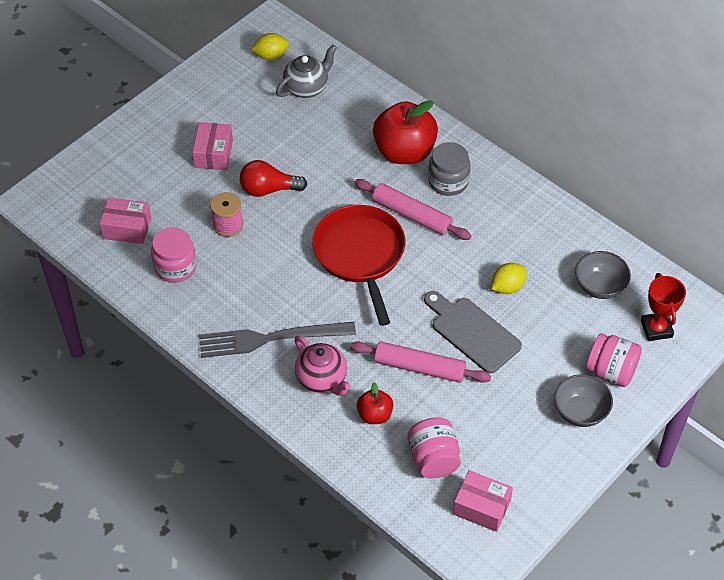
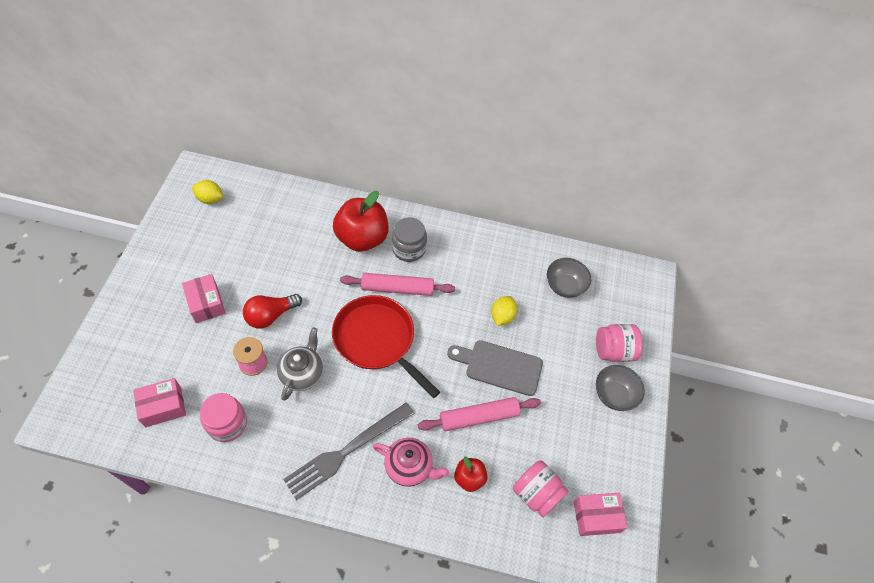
camera: 35 degrees left, 5 degrees up
yellow lemon [251,33,289,60] -> yellow lemon turned 60 degrees clockwise [192,180,223,204]
grey teapot [276,44,337,98] -> grey teapot moved to [277,327,323,401]
red trophy [641,273,686,341] -> none

